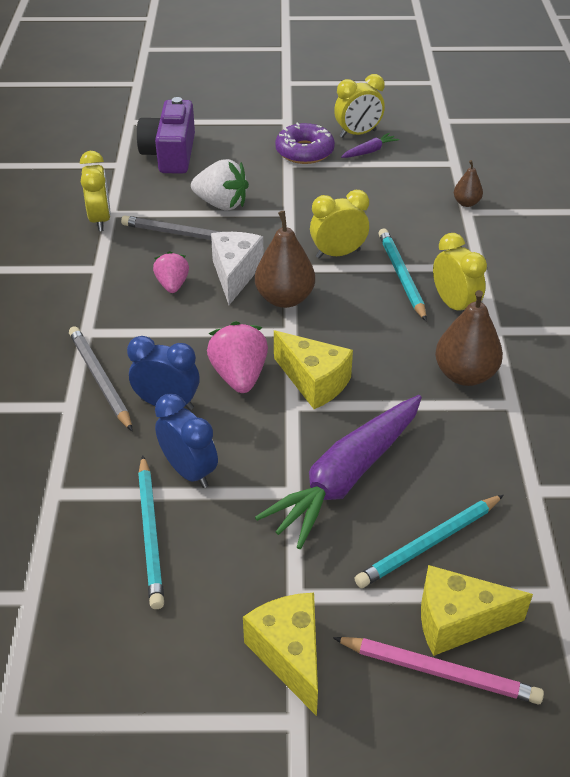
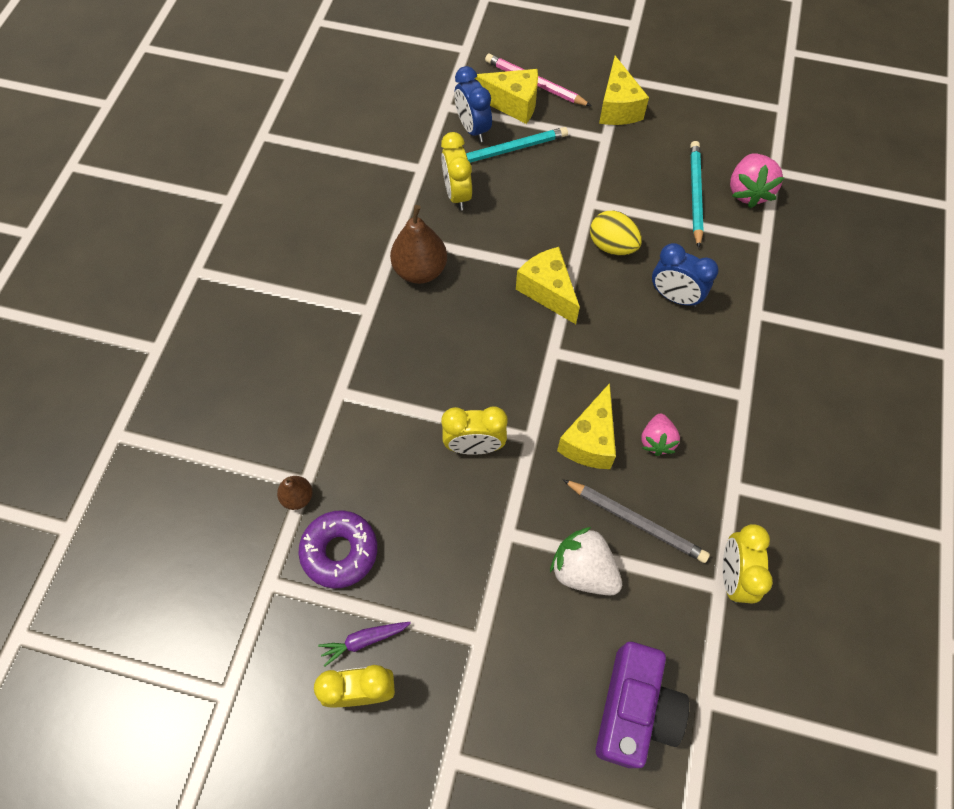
camera: 165 degrees left, 20 degrees up
grey pencil [69,326,133,431] -> none
blue clock [155,394,218,488] -> blue clock moved to [454,66,492,142]
pink strawberry [207,321,268,393] -> pink strawberry moved to [730,153,785,208]
white cheese [211,232,264,305] -> yellow cheese [557,383,616,469]
brown pear [255,211,315,308] -> none
purple carrot [255,395,422,549] -> none
purple donut [275,122,335,164] -> purple donut moved to [299,510,377,588]
turquoise pencil [378,228,427,321] -> none
yellow clock [433,233,487,311] -> yellow clock moved to [441,132,472,210]
none -> yellow egg [590,211,642,255]

